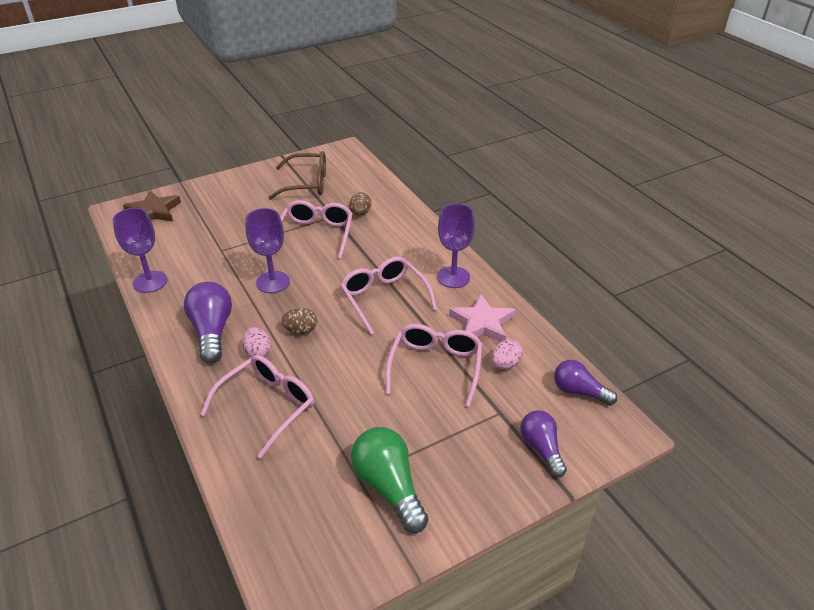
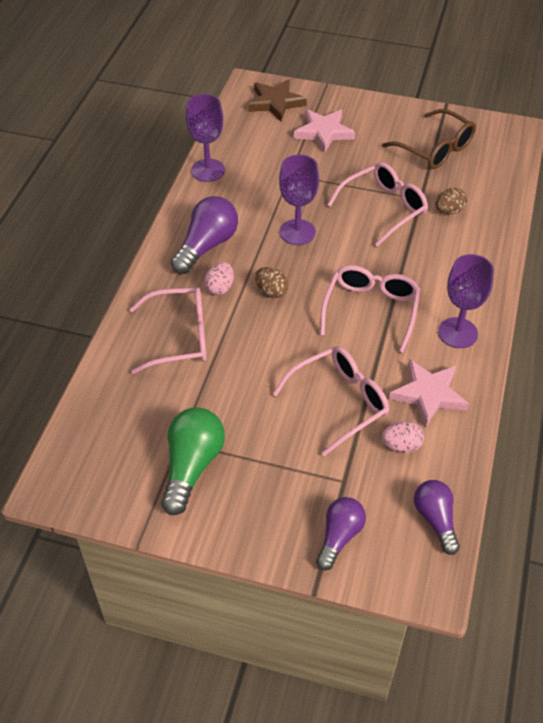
camera: 45 degrees right, 10 degrees up
none -> pink star [294,109,355,153]

